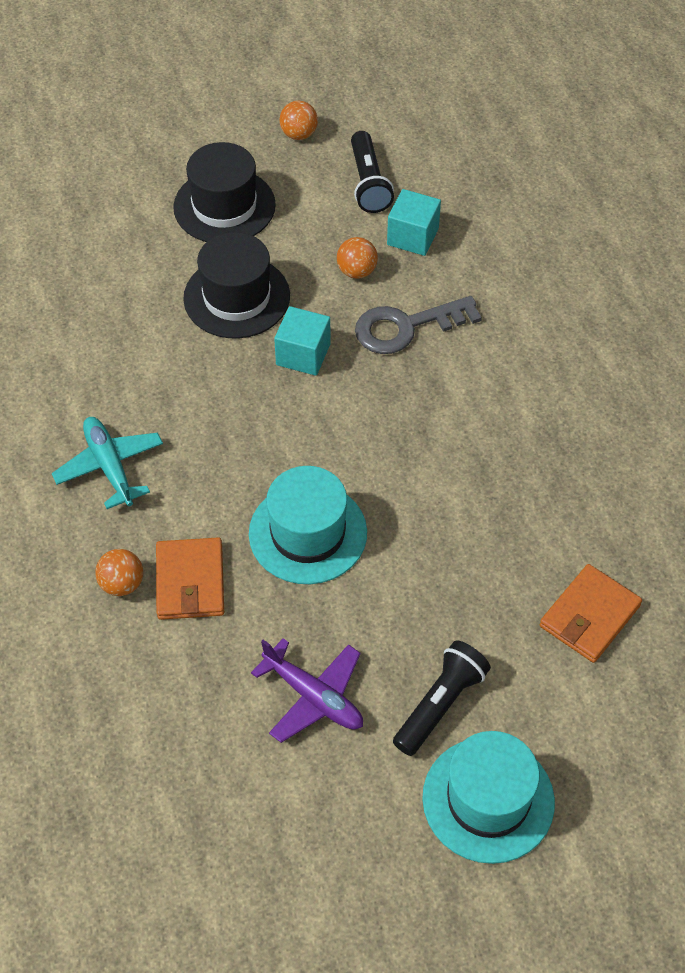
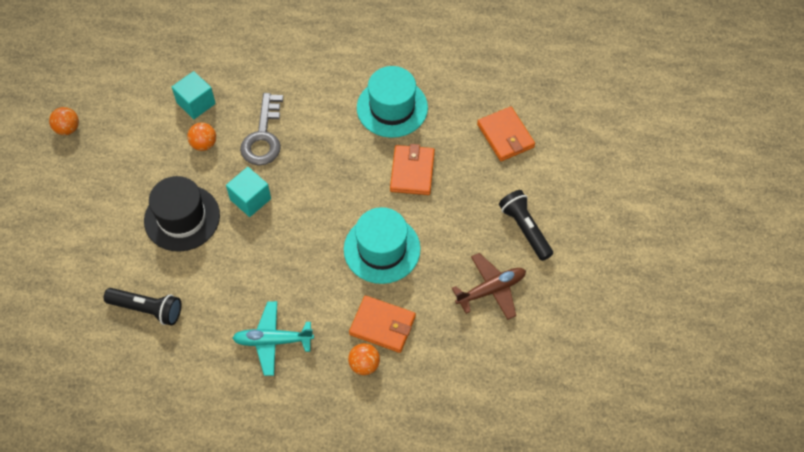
camera: 65 degrees left, 5 degrees up
black hat [173,142,276,242] -> none
purple plane [251,638,363,743] -> brown plane [452,253,526,320]
black flashlight [351,131,394,213] -> black flashlight moved to [103,288,181,326]
turquoise hat [422,731,555,864] -> turquoise hat moved to [357,66,428,138]
none -> orange wallet [390,144,435,195]

